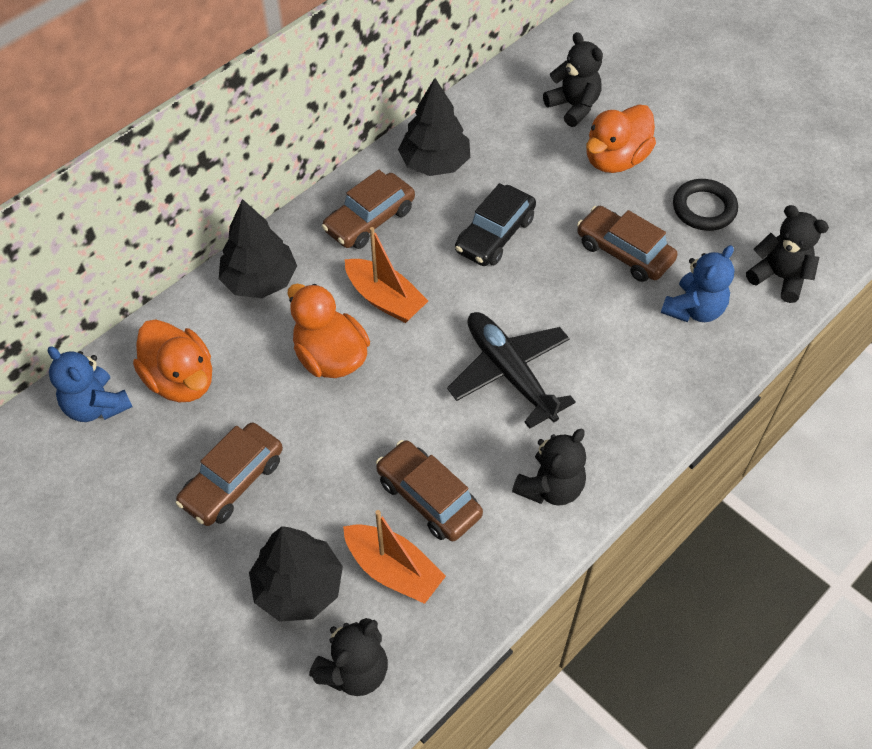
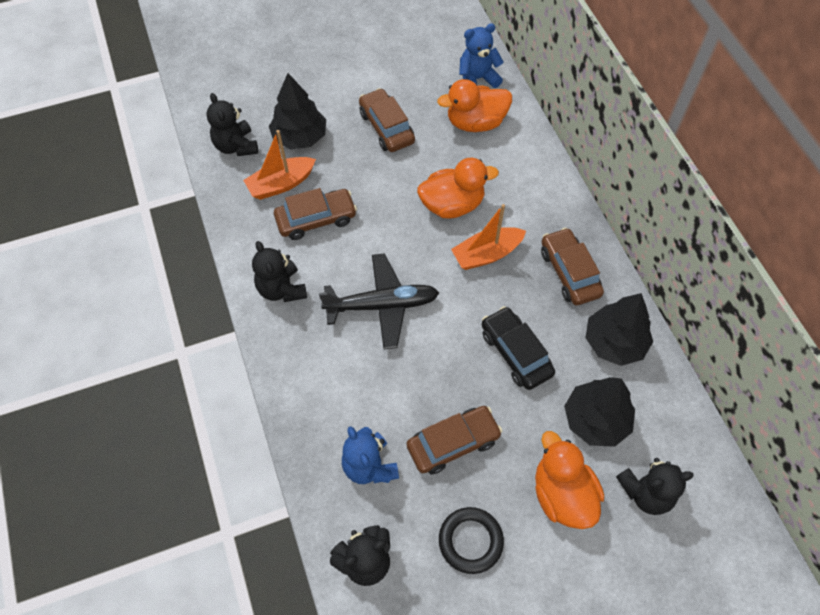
camera: 115 degrees right, 5 degrees up
black tree [219,199,297,298] -> black tree moved to [564,377,635,447]

